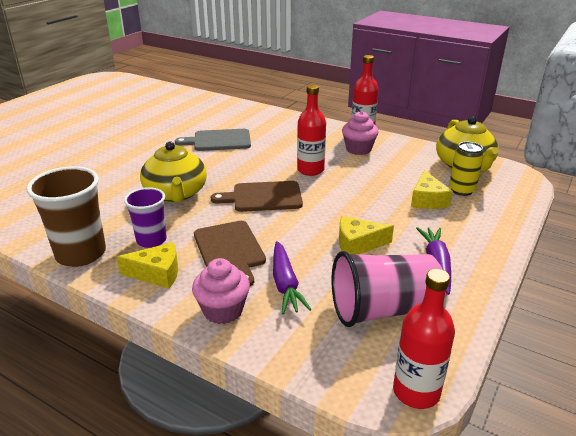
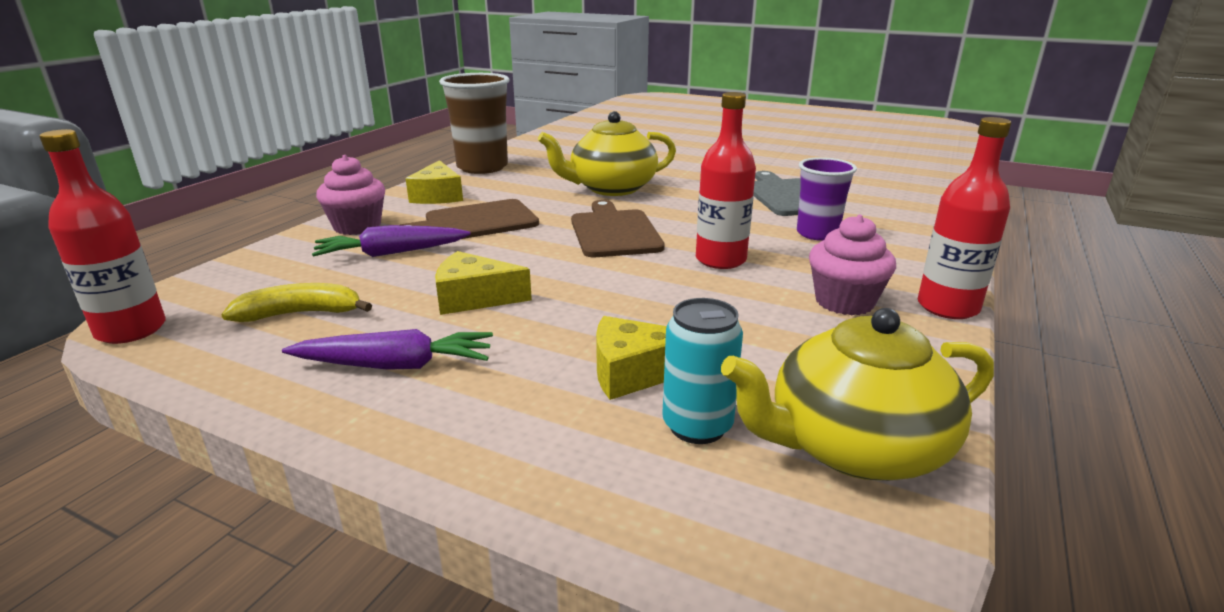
camera: 85 degrees right, 5 degrees down
purple cup [124,187,167,248] -> purple cup moved to [797,157,857,241]
pink cup [332,251,443,327] -> yellow banana [221,283,372,322]
yellow cheese [339,216,394,254] -> yellow cheese turned 75 degrees counterclockwise [435,251,532,315]
yellow can [449,142,484,196] -> turquoise can [662,298,743,444]

